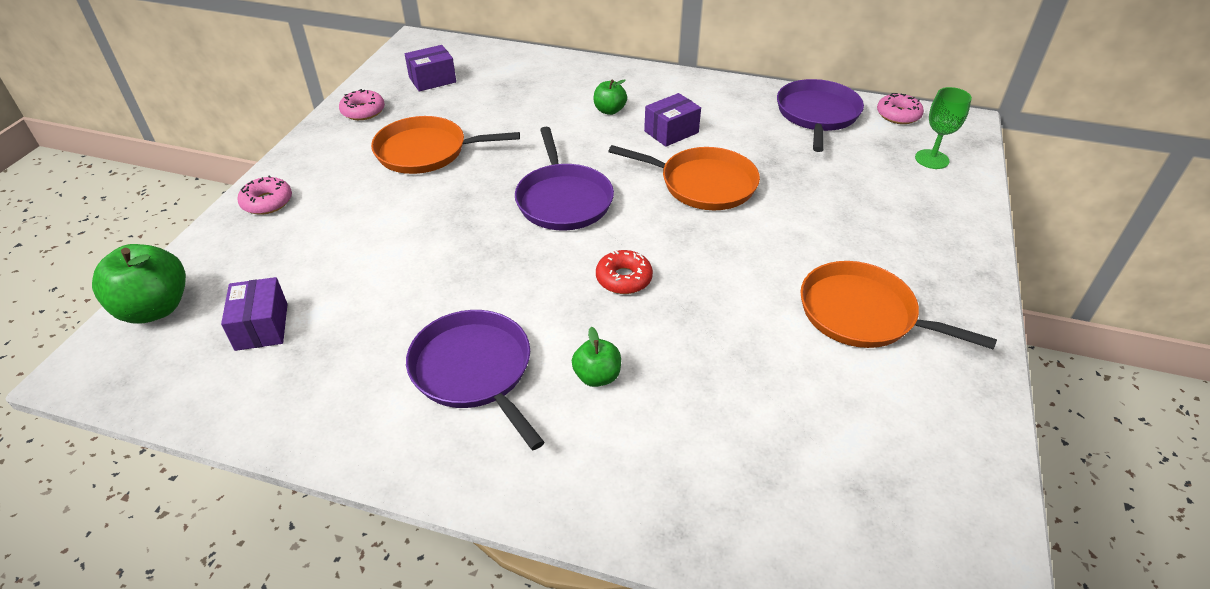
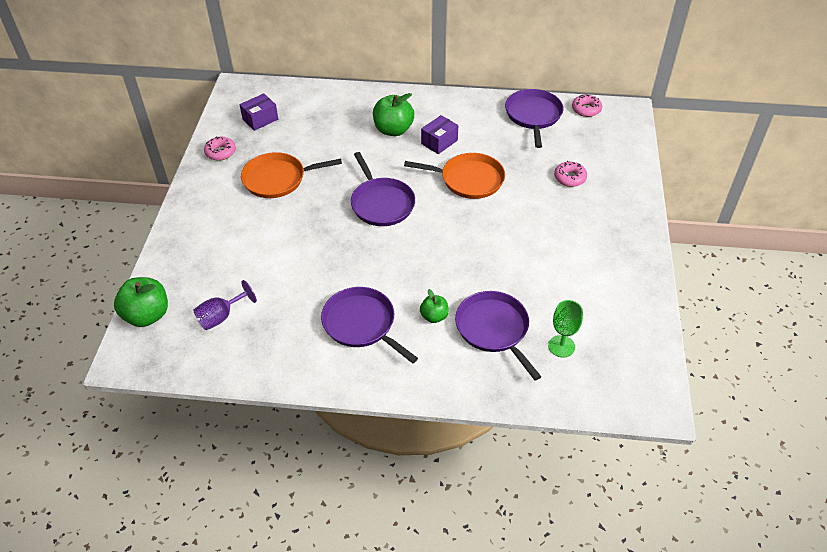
camera: 10 degrees left, 5 degrees up
purple box [221,277,288,351] -> purple goblet [193,280,257,330]
pink donut [237,176,292,215] -> pink donut moved to [554,161,587,187]
green apple [594,79,627,115] -> green apple [373,93,414,136], size x1.77
red donut [596,250,653,294] -> none
orange pan [800,261,997,350] -> none
green goblet [915,87,972,169] -> green goblet moved to [548,300,583,357]
none -> purple pan [455,291,541,381]

